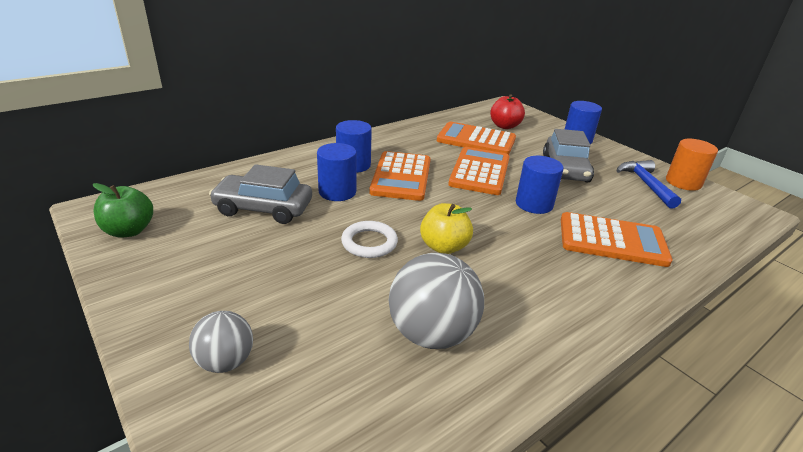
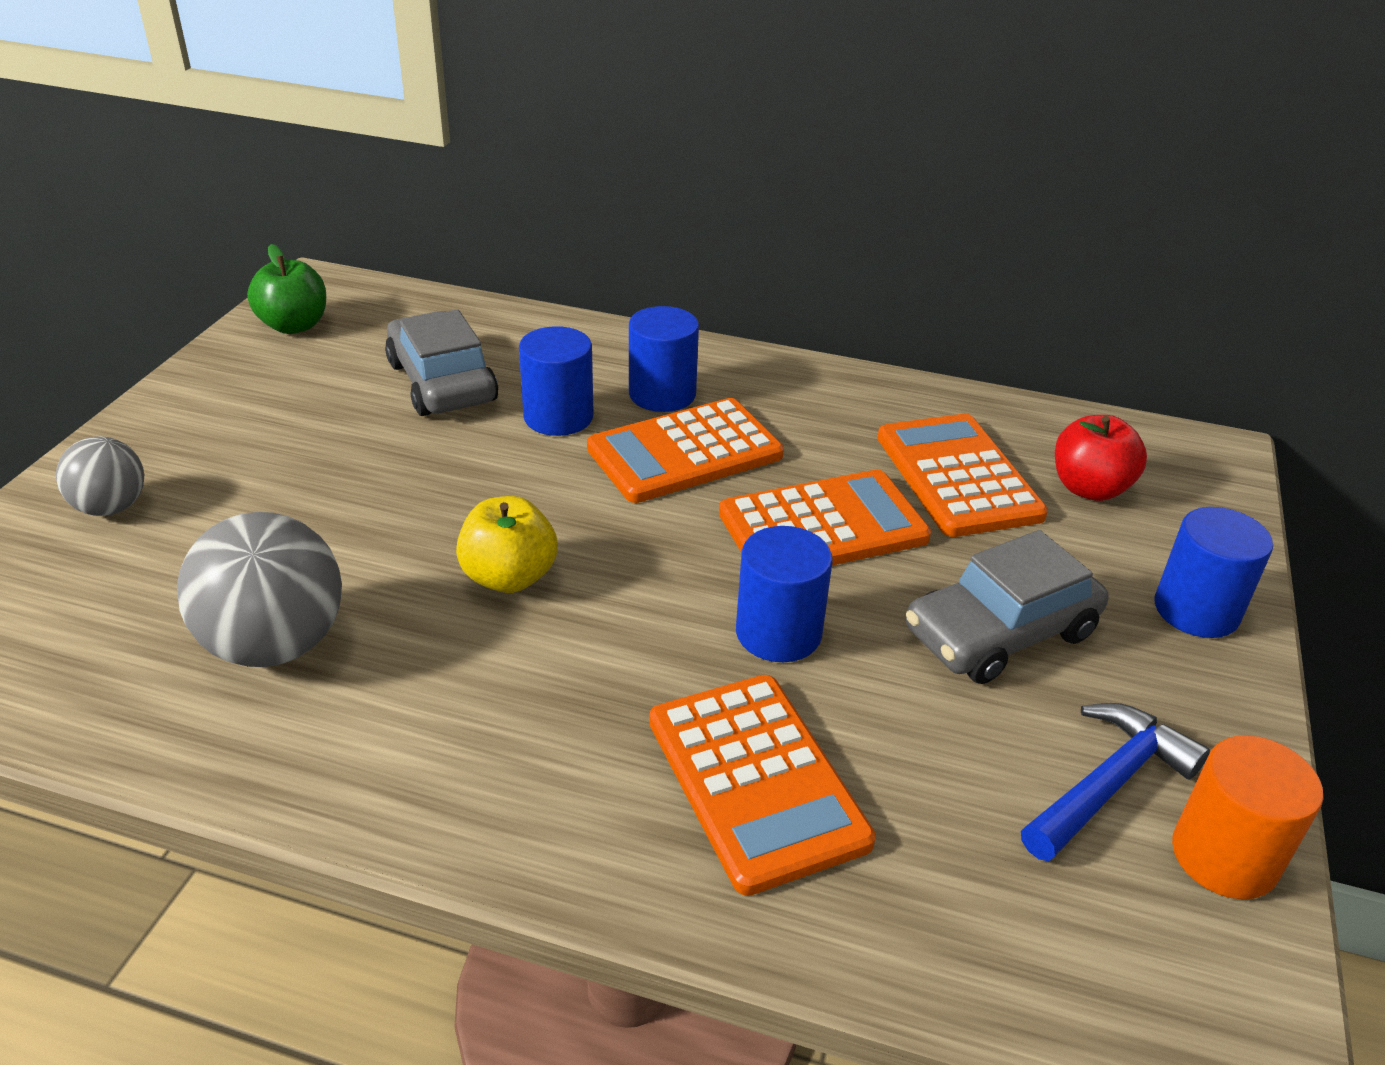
camera: 55 degrees right, 5 degrees up
white ring [341,221,398,258] -> none

